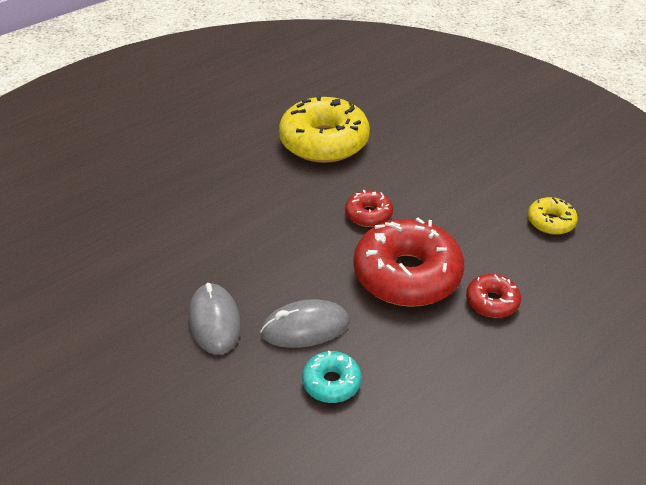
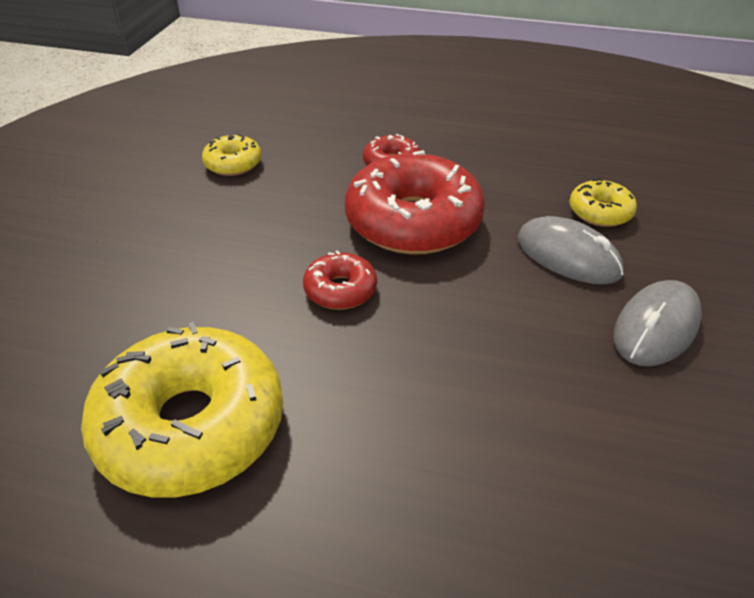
camera: 125 degrees left, 0 degrees up
turquoise donut [302,351,362,403] -> yellow donut [570,178,637,227]

